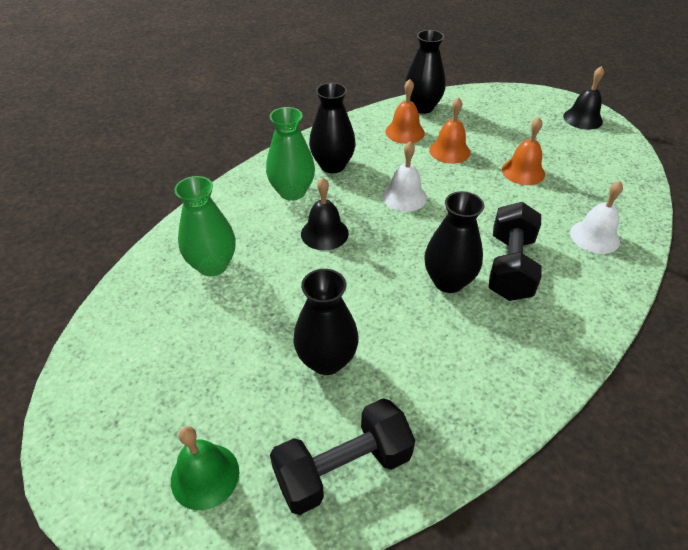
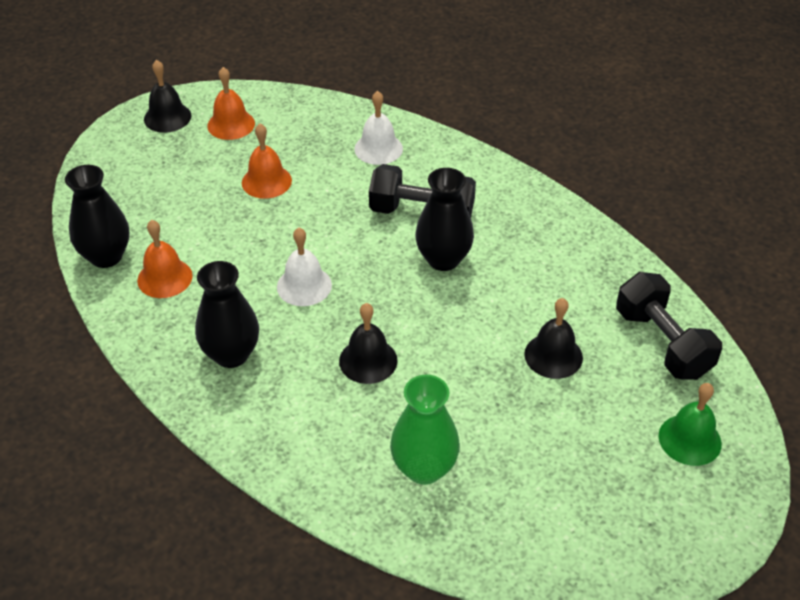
camera: 90 degrees left, 0 degrees up
green vase [266,107,315,201] -> none
black vase [293,269,359,375] -> black bell [524,298,583,379]
orange bell [429,97,470,164] -> orange bell moved to [207,67,255,140]

